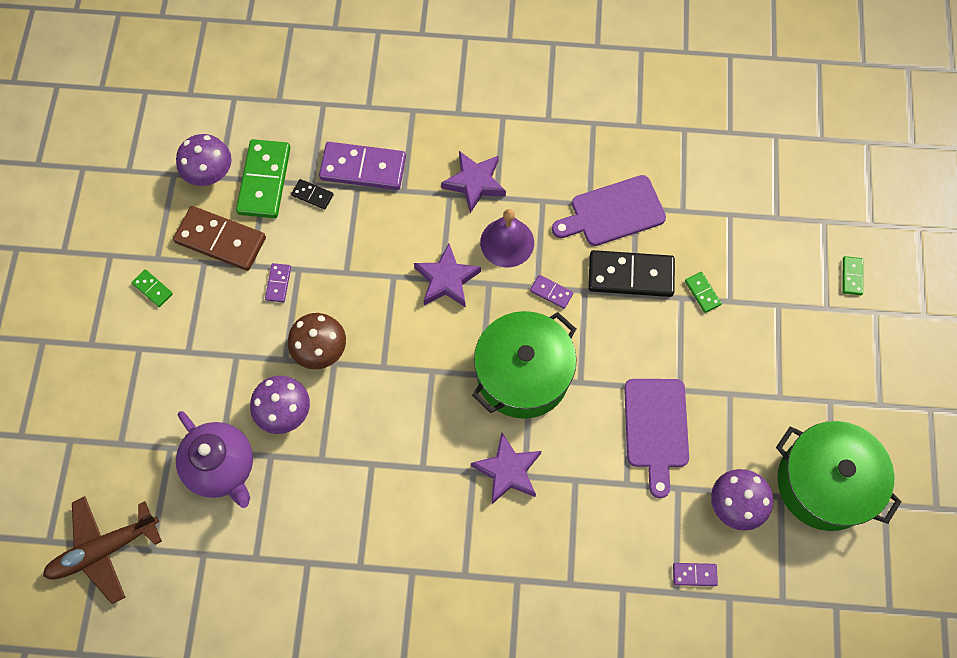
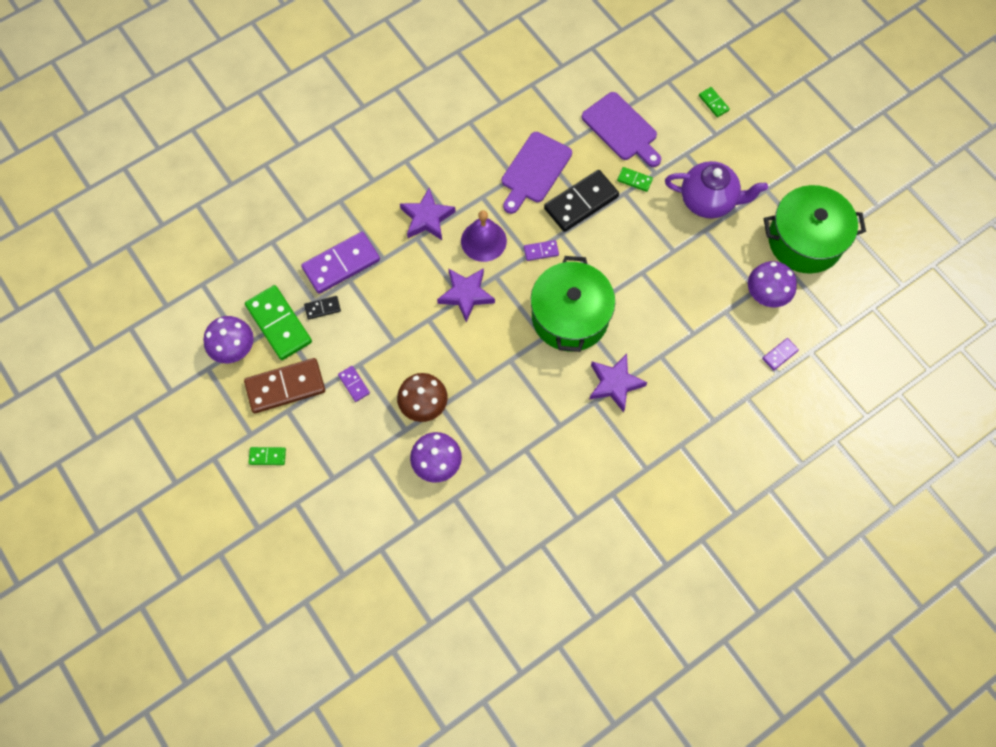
camera: 40 degrees left, 0 degrees up
brown plane [43,496,162,604] -> none
purple teapot [176,411,253,508] -> purple teapot moved to [665,161,768,218]
purple cutting board [624,379,689,498] -> purple cutting board moved to [582,92,661,167]

